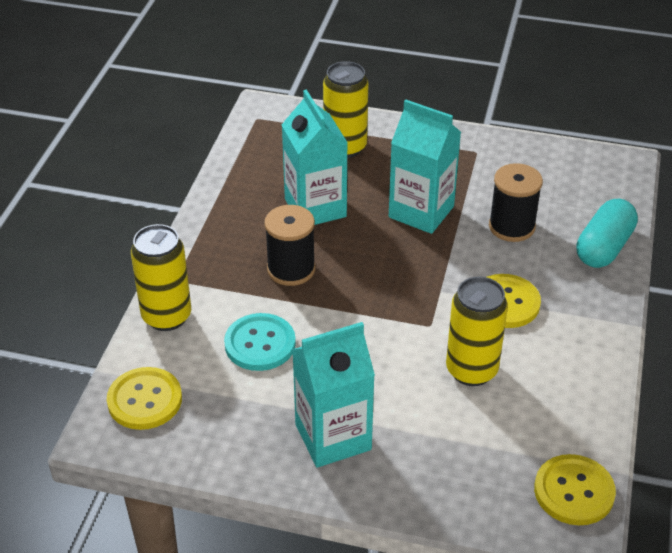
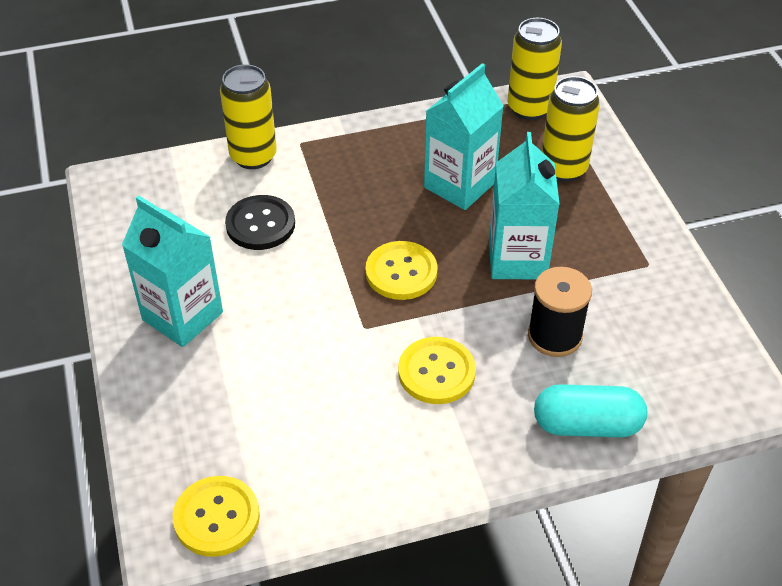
camera: 60 degrees right, 5 degrees up
yellow button [107,367,182,430] -> yellow button moved to [366,241,438,300]
turquoise button [224,313,296,371] -> black button [225,195,295,250]
black spool [264,205,315,286] -> none
yellow can [446,277,508,386] -> yellow can moved to [508,18,562,120]

